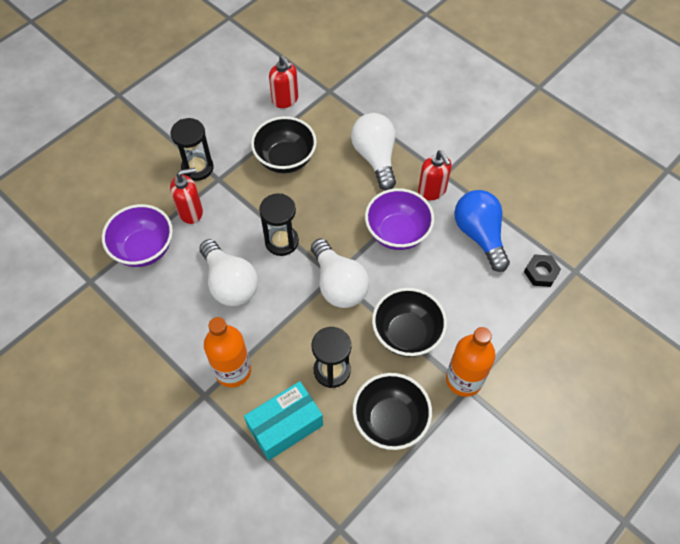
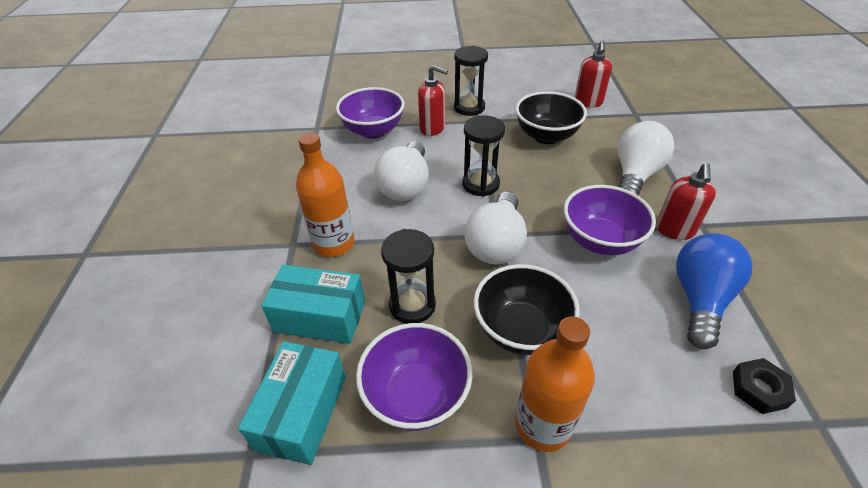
camera: 45 degrees right, 15 degrees down
black bowl [353,373,432,450] -> purple bowl [356,323,473,431]
none -> turquoise box [238,341,346,465]

